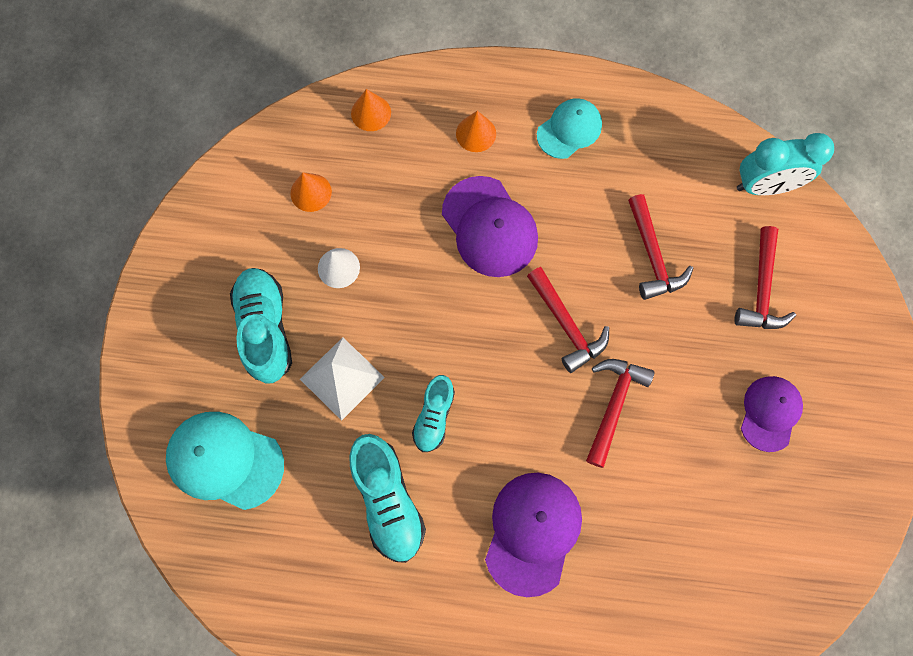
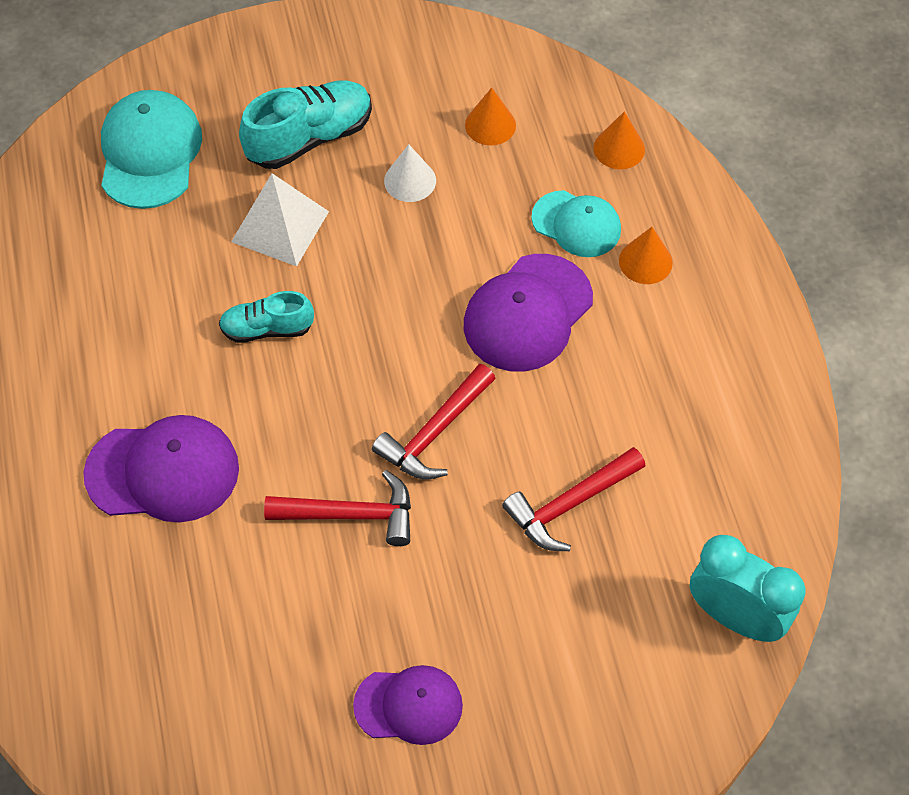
camera: 70 degrees right, 15 degrees down
turquoise shoe [350,434,426,563] -> none
turquoise cap [537,98,602,159] -> turquoise cap moved to [531,190,621,257]
red hammer [734,226,796,329] -> none
turquoise clock [737,133,834,195] -> turquoise clock turned 150 degrees clockwise [690,535,805,642]

